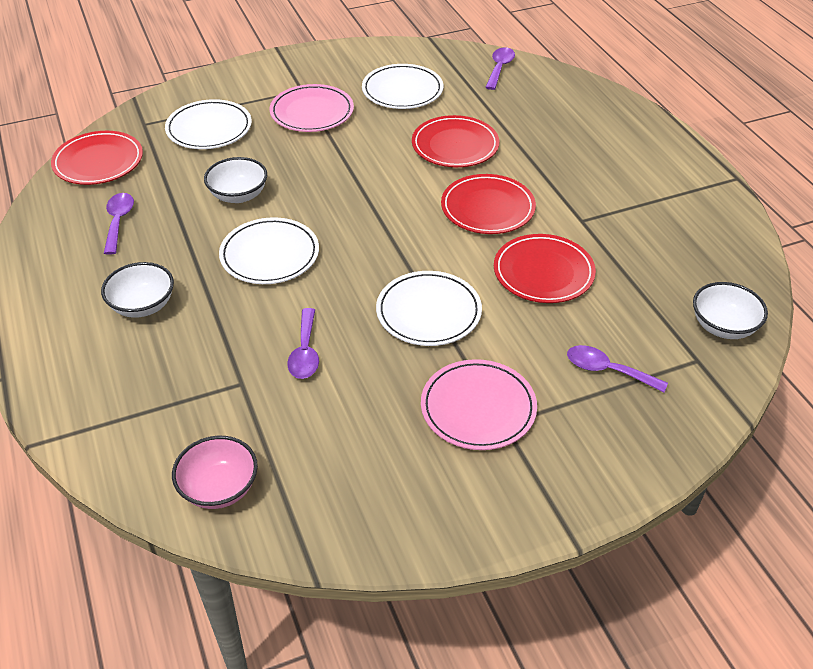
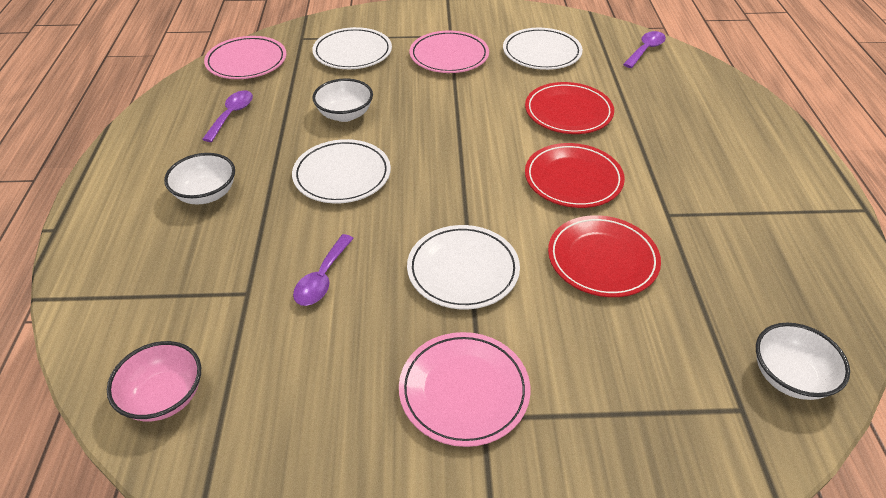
camera: 20 degrees right, 0 degrees up
red plate [51,131,143,185] -> pink plate [204,36,286,79]
purple spoon [567,345,668,392] -> none

